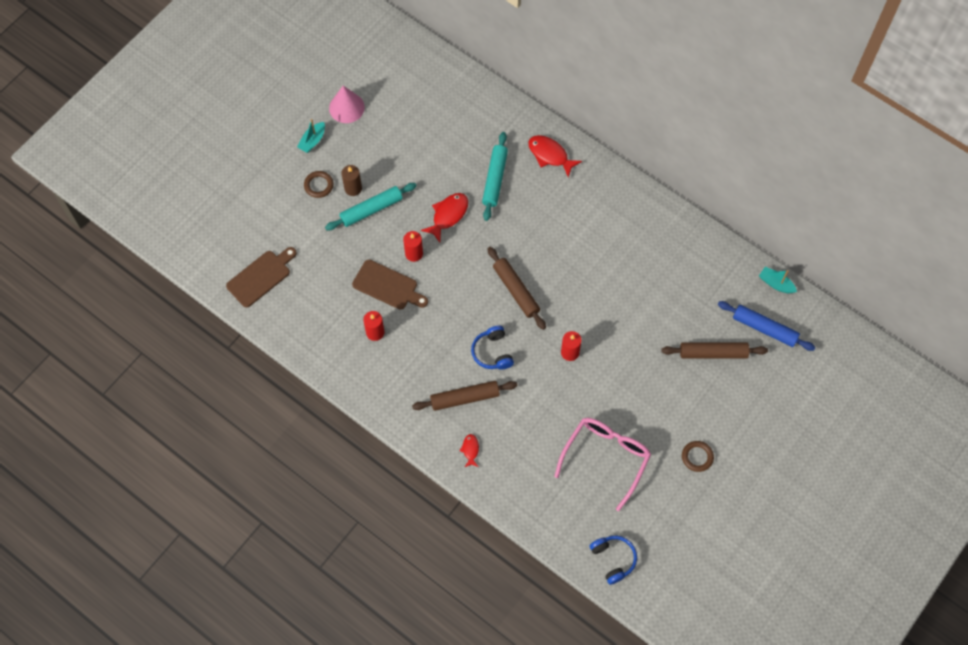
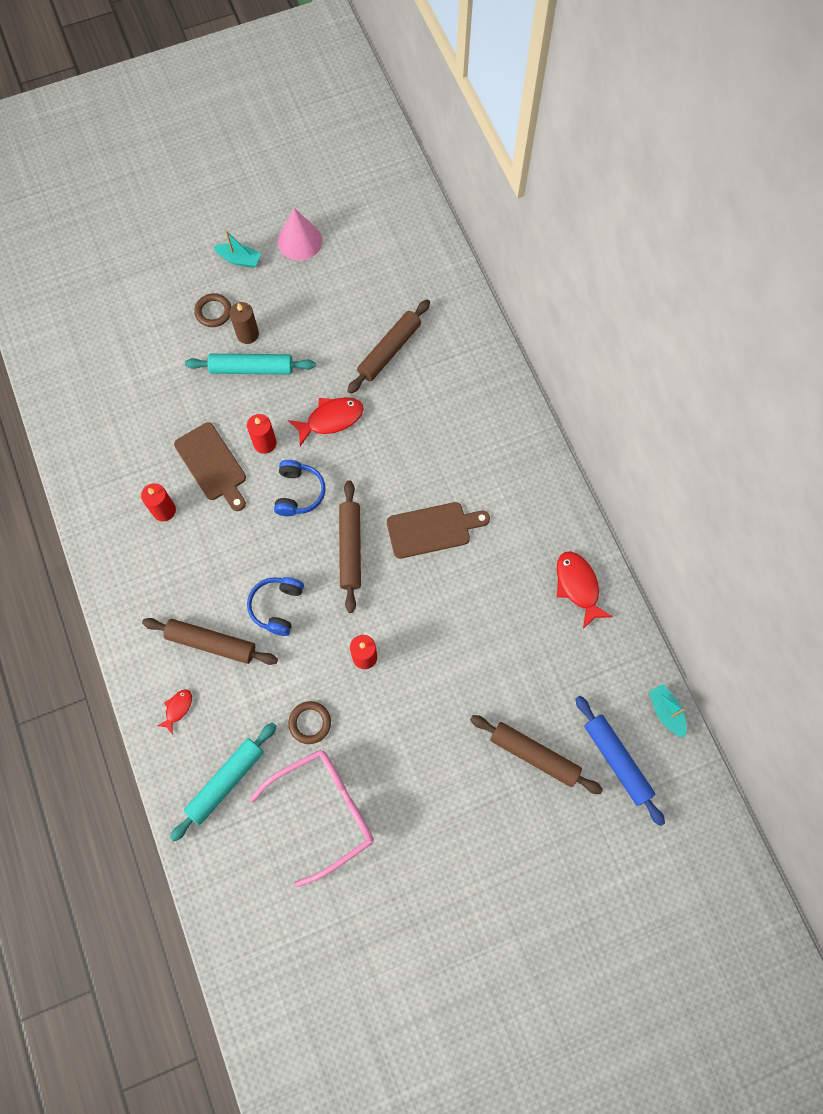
camera: 30 degrees right, 5 degrees up
brown cutting board [226,247,297,307] -> brown cutting board moved to [387,502,490,559]
turquoise boat [297,119,325,153] -> turquoise boat turned 135 degrees counterclockwise [214,230,261,268]
turquoise rolling pin [482,132,508,221] -> turquoise rolling pin moved to [170,722,276,841]
red fish [528,135,582,177] -> red fish moved to [557,551,613,629]
blue headphones [589,536,637,585] -> blue headphones moved to [274,460,325,516]
brown ring [682,441,714,472] -> brown ring moved to [288,701,331,744]
none -> brown rolling pin [347,299,430,394]

